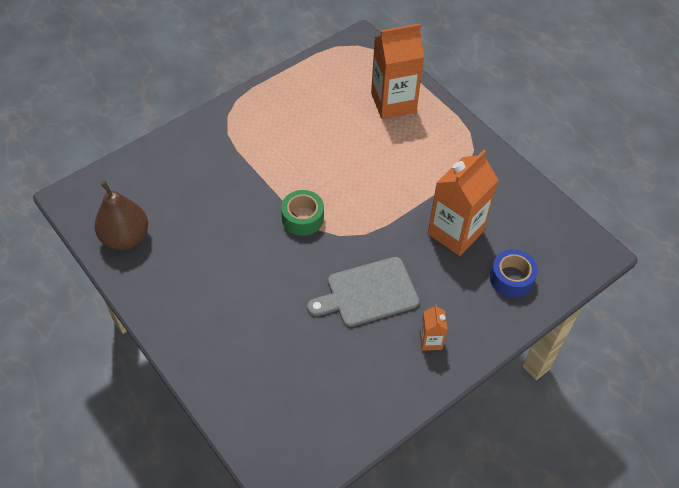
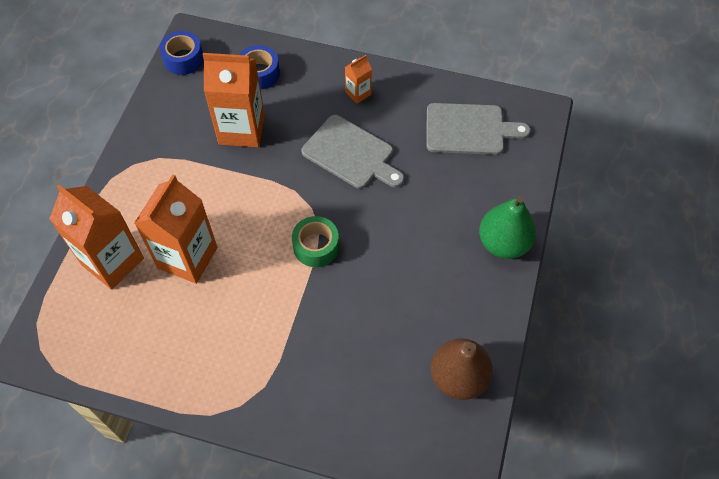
camera: 125 degrees left, 5 degrees up
none -> orange carton [134,175,217,284]
none -> blue tape [159,31,204,75]
none -> grey cutting board [426,103,531,155]
none -> green pear [479,196,536,259]

